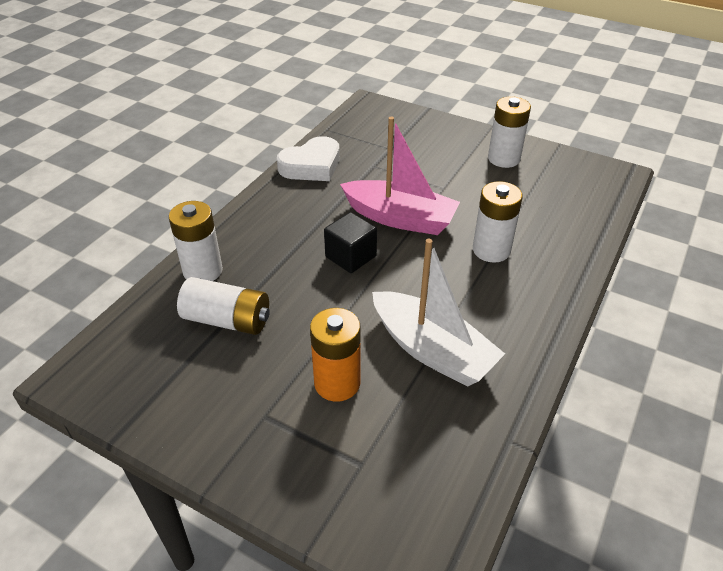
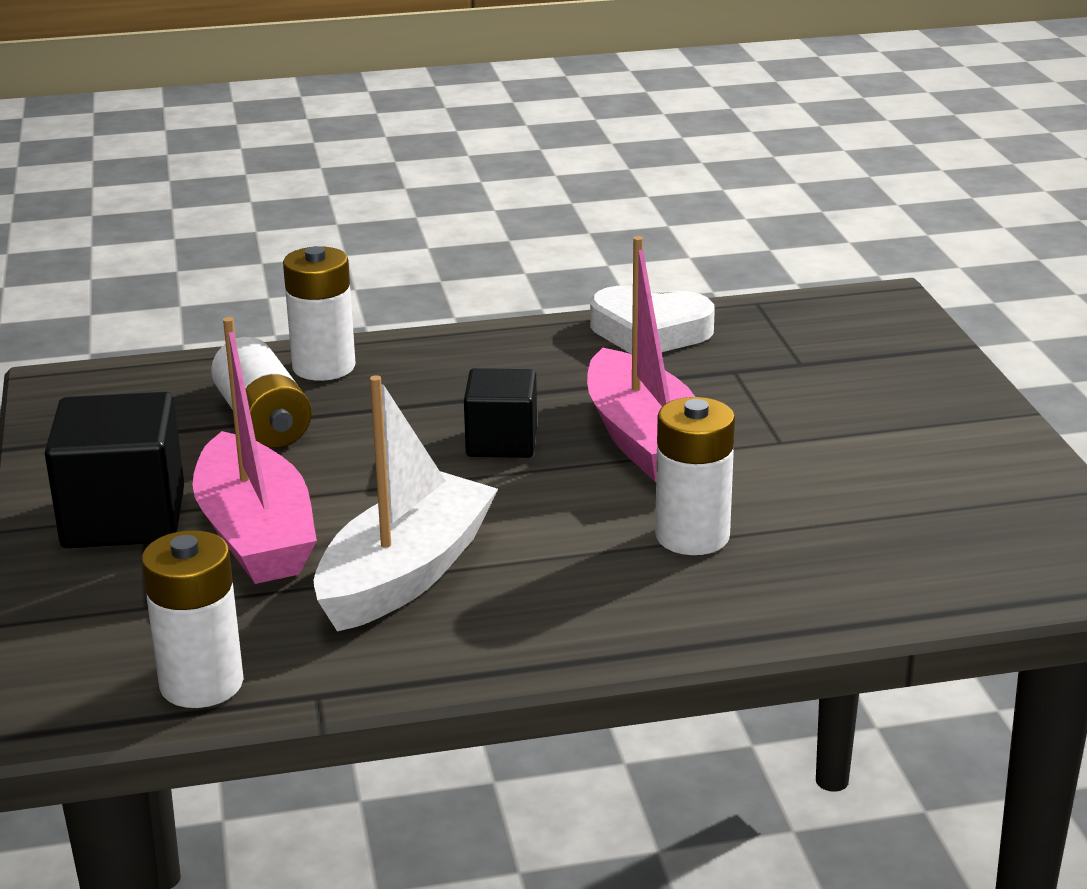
camera: 50 degrees right, 15 degrees down
orange battery [310,308,361,402] -> pink boat [192,317,317,584]
white boat [372,239,505,387] -> white boat turned 150 degrees counterclockwise [314,375,498,632]
white battery [488,96,531,168] -> white battery moved to [142,530,244,708]
none -> black cube [45,392,184,548]

